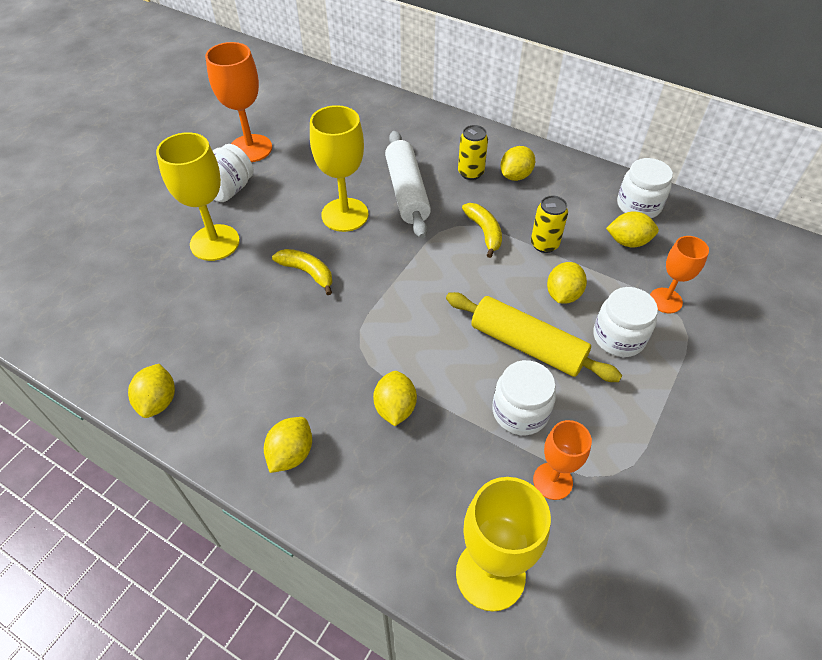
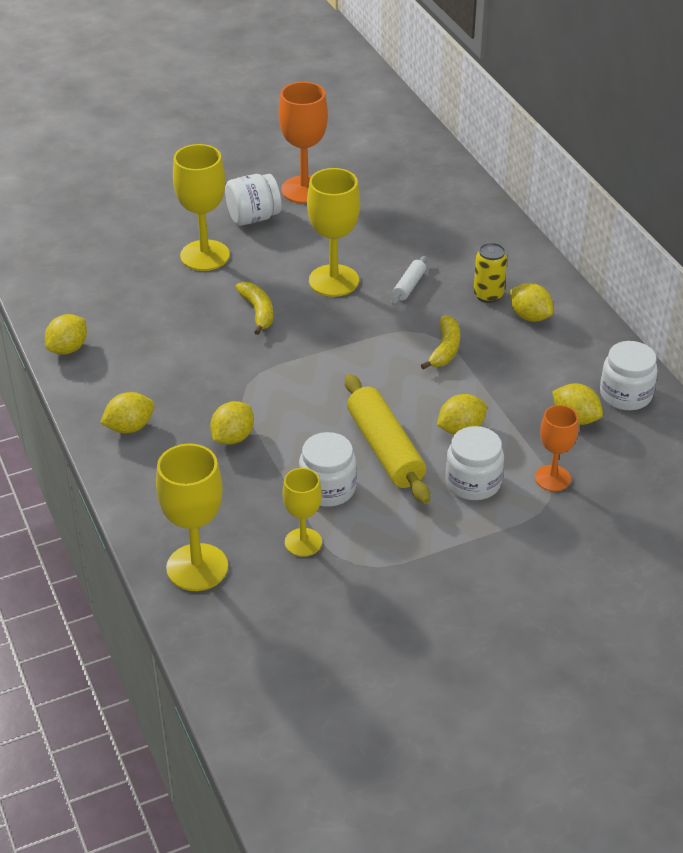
camera: 35 degrees right, 10 degrees down
white rolling pin [385,131,431,238] -> white rolling pin [391,256,427,305], size x0.49
yellow lemon [500,146,535,181] -> yellow lemon turned 60 degrees clockwise [510,283,553,322]
yellow can [531,195,568,253] -> none
orange goblet [533,420,592,500] -> yellow goblet [282,468,322,557]

